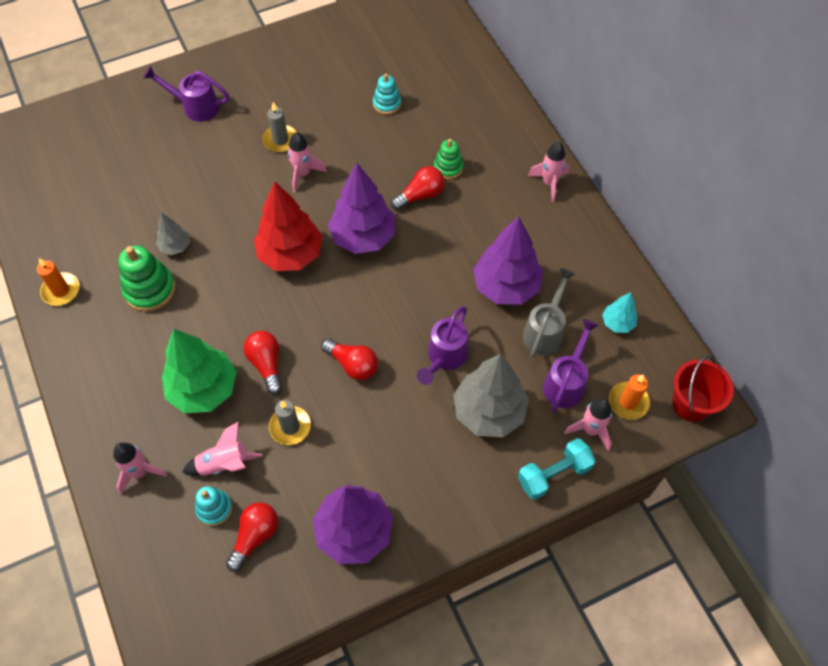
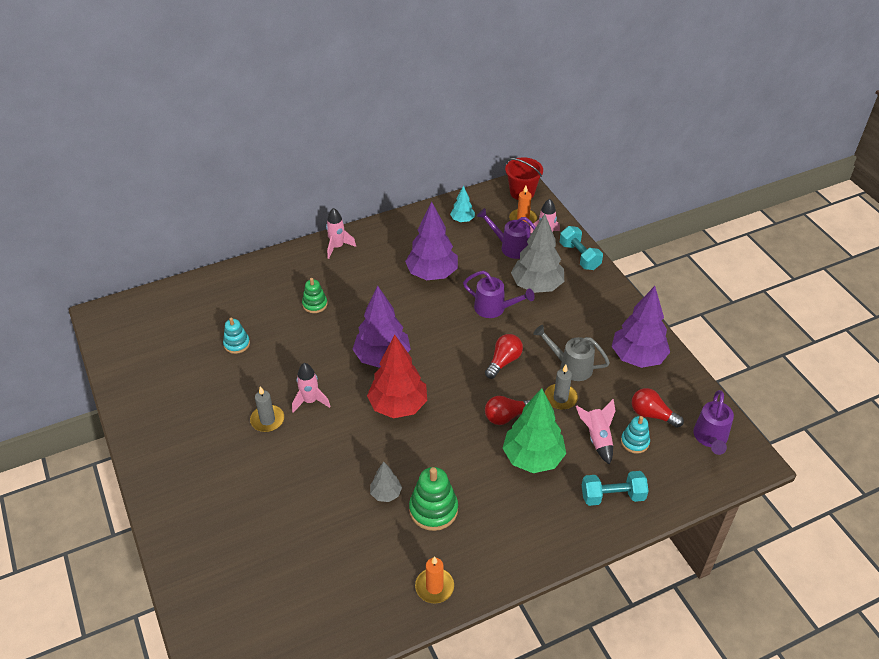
camera: 90 degrees left, 15 degrees down
pink rocket [113,442,167,494] -> turquoise dumbbell [582,471,649,506]
purple watering can [143,66,229,122] -> purple watering can moved to [693,390,734,455]
red light bulb [391,166,445,210] -> none
grey watering can [523,268,575,358] -> grey watering can moved to [533,325,610,381]

